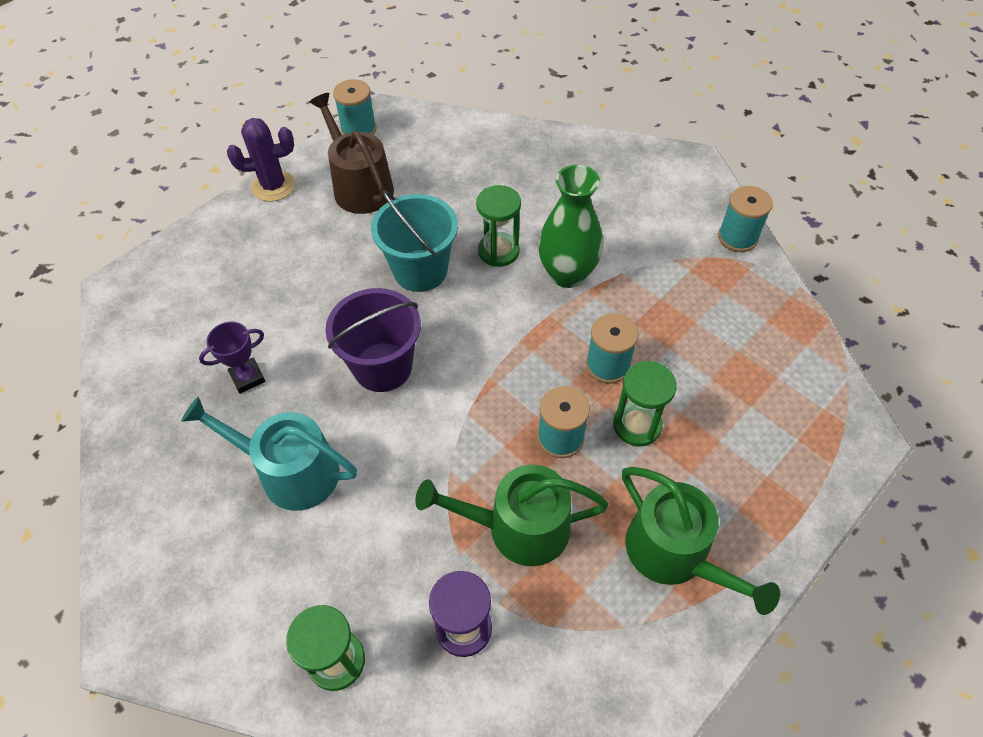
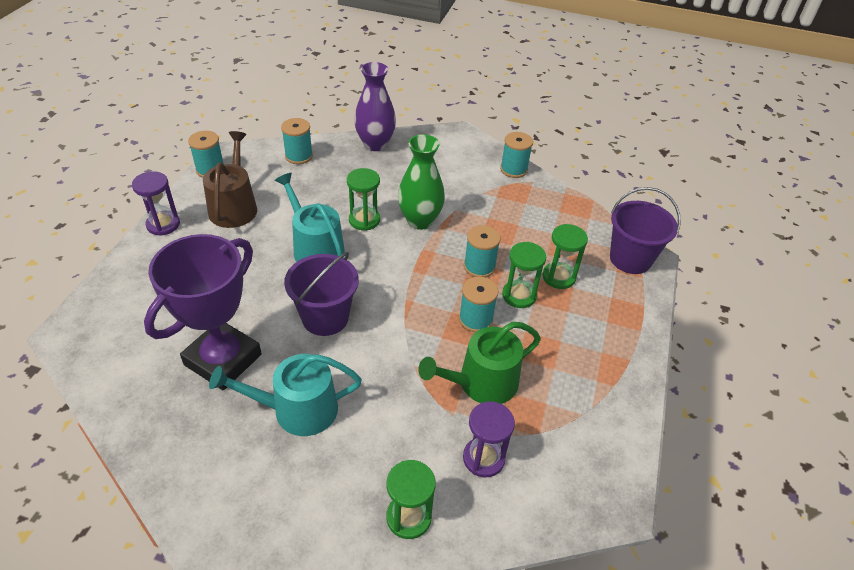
camera: 30 degrees left, 10 degrees down
purple trophy [199,322,266,394] -> purple trophy [144,234,262,390], size x2.37
purple cactus [227,118,295,202] -> purple hourglass [132,171,180,236]
brown watering can [309,93,394,214] -> brown watering can turned 60 degrees clockwise [203,131,257,228]
turquoise bucket [371,190,458,292] -> turquoise watering can [275,173,345,262]
green watering can [622,467,780,615] -> none
none -> turquoise spool [281,118,313,164]
none -> purple vase [354,62,396,151]
none -> green hourglass [542,224,588,289]
none -> purple bucket [610,187,680,274]

